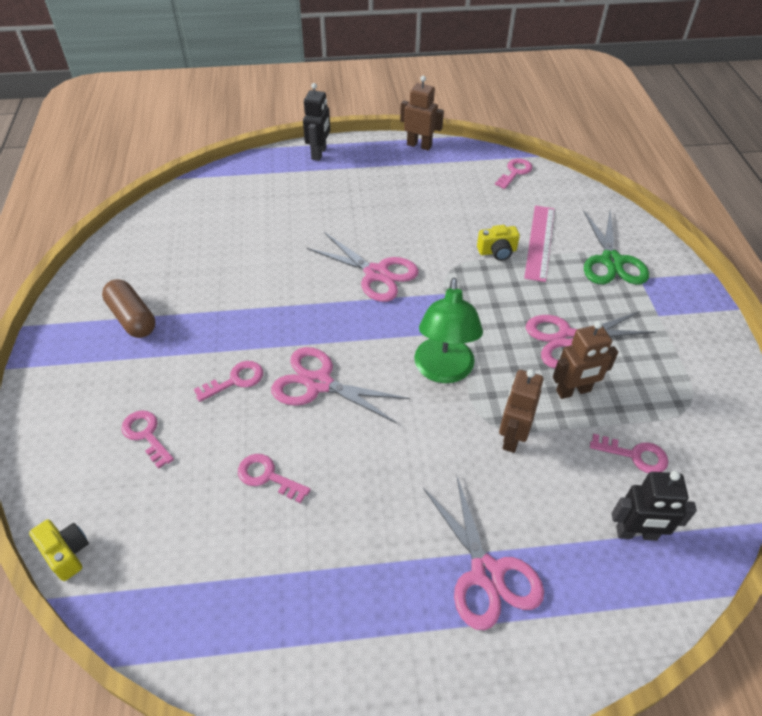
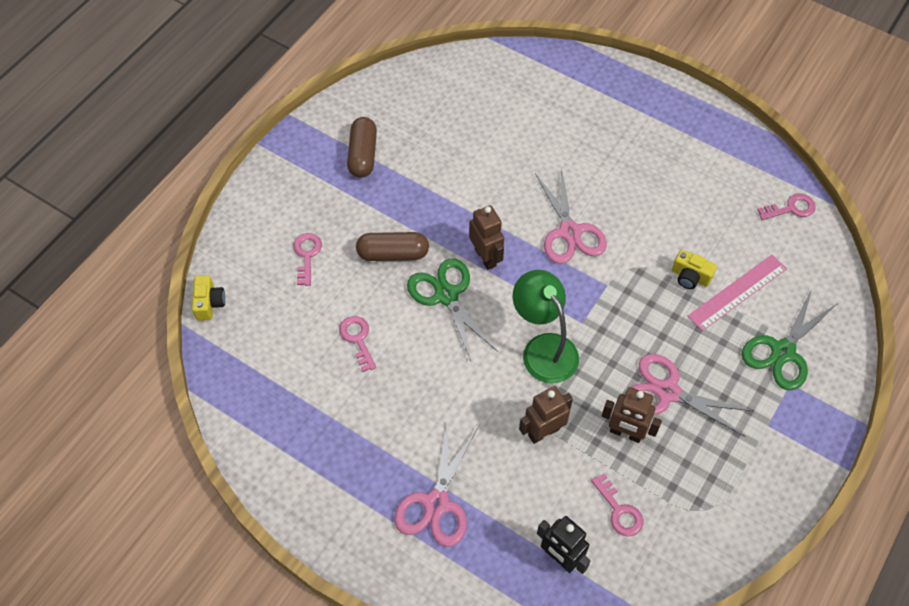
camera: 40 degrees right, 10 degrees up
pink key [194,361,263,402] -> brown capsule [356,232,429,261]
pink scissors [271,347,410,424] -> green scissors [407,258,498,363]
black robot [303,83,330,161] -> none
brown robot [400,76,444,151] -> brown robot moved to [469,205,504,270]
green lamp [414,278,483,383] -> green lamp turned 105 degrees clockwise [513,270,579,383]

